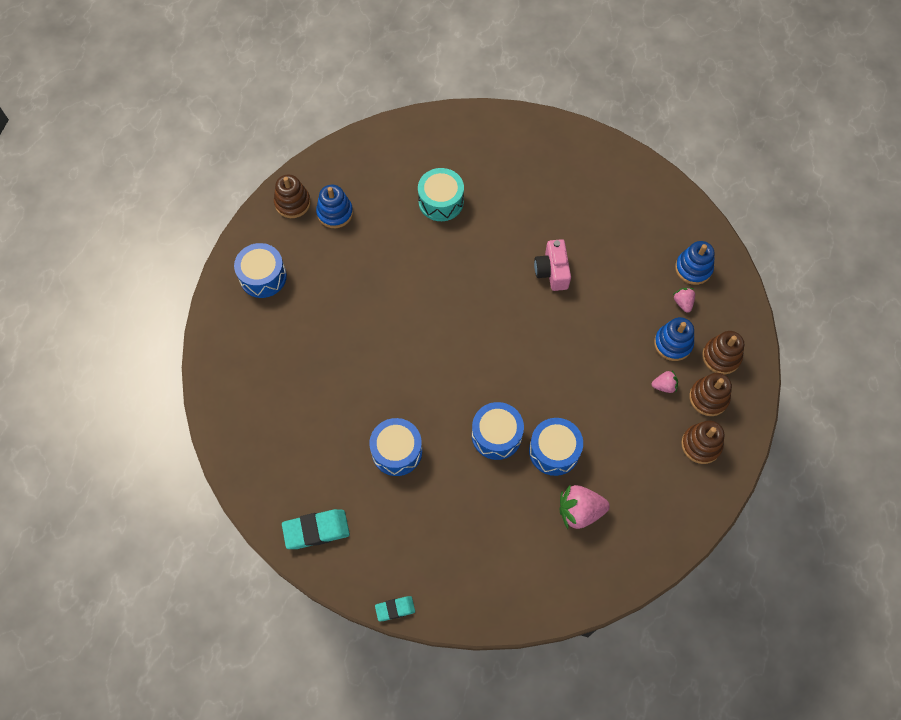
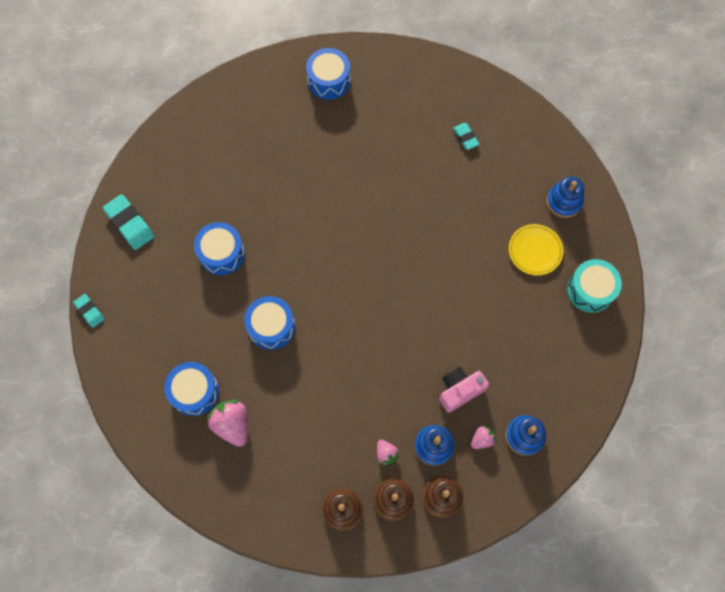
camera: 65 degrees right, 5 degrees up
brown stacking toy [274,174,311,218] -> none
blue stacking toy [316,185,353,228] -> blue stacking toy moved to [546,177,584,218]
turquoise drum [418,168,464,221] -> turquoise drum moved to [567,259,622,313]
blue drum [529,418,583,476] -> blue drum moved to [164,362,219,416]
pink camera [534,239,571,291] -> pink camera moved to [439,367,489,413]
none -> turquoise eraser [453,123,480,150]
none -> yellow plate [509,224,564,275]

